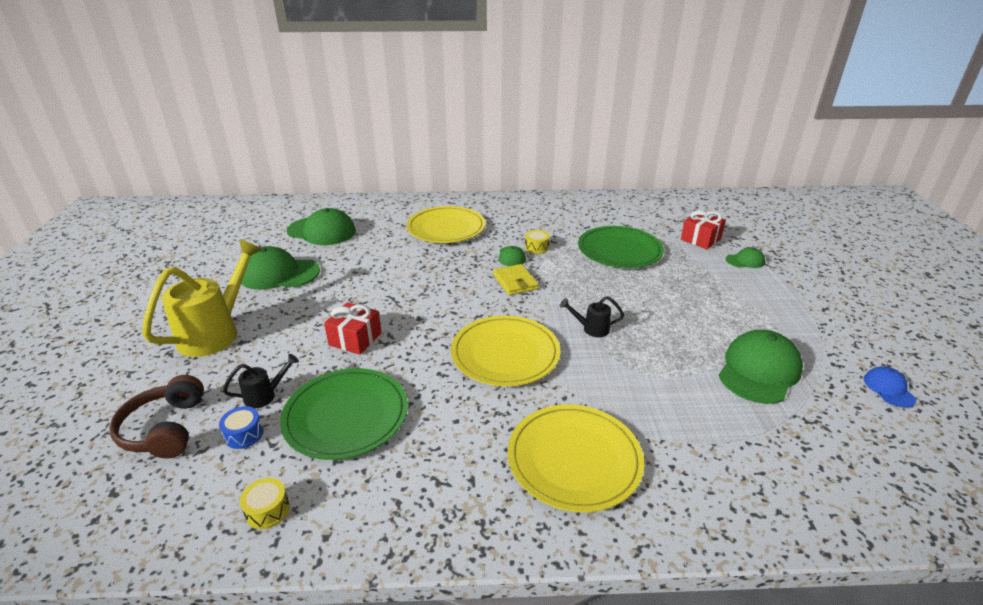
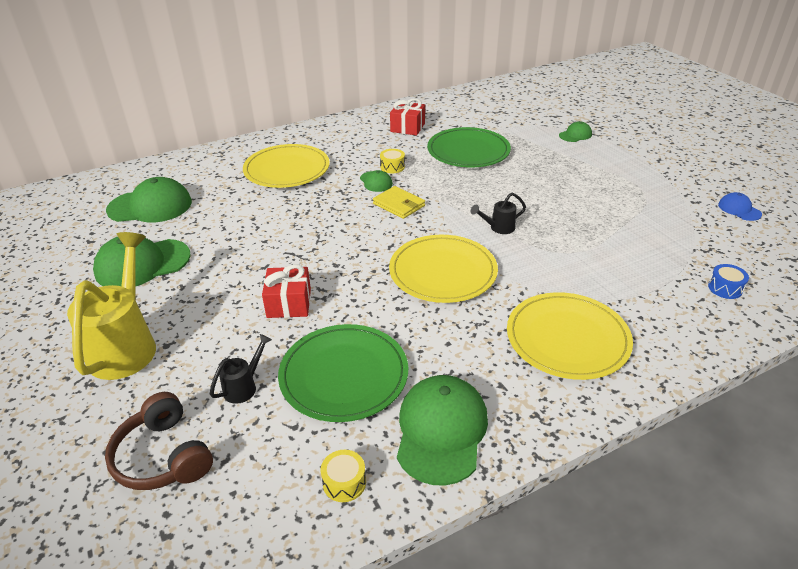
camera: 25 degrees left, 5 degrees up
blue drum [219,406,263,449] -> blue drum moved to [708,264,749,299]
red gift [681,210,726,249] -> red gift moved to [390,98,425,135]
green cap [719,330,803,404] -> green cap moved to [397,375,488,486]

